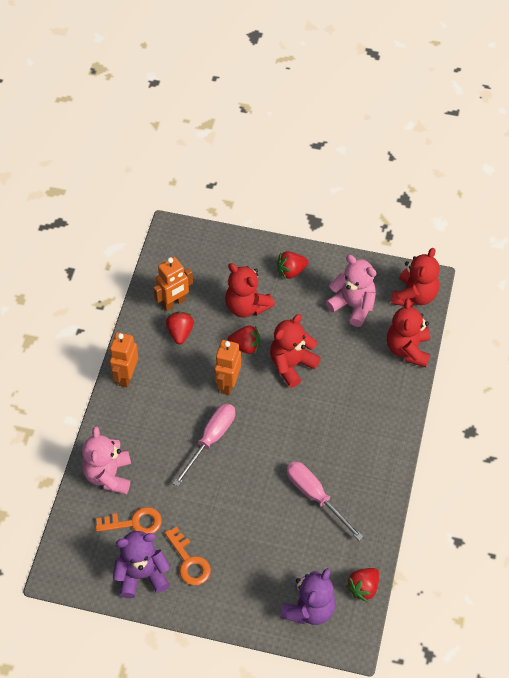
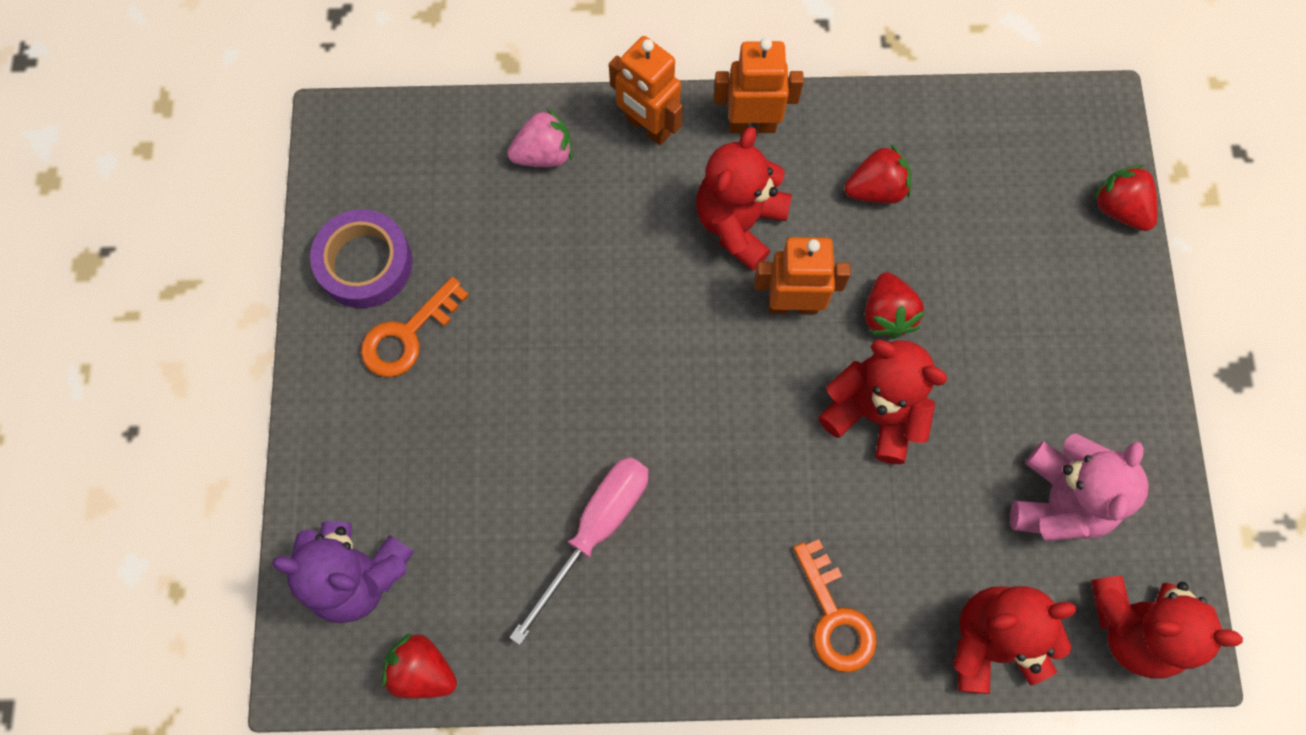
camera: 75 degrees right, 15 degrees up
pink teddy bear [82,427,131,494] -> pink strawberry [507,108,572,167]
orange key [95,507,162,534] -> orange key moved to [793,539,877,672]
purple teddy bear [113,531,170,598] -> purple tape [310,209,413,308]
orange robot [153,257,193,311] -> orange robot moved to [609,36,683,145]
pink screwdriver [173,403,235,487] -> none
red teddy bear [225,263,275,317] -> red teddy bear moved to [696,126,792,271]
red strawberry [277,251,309,279] -> red strawberry moved to [1093,165,1157,231]

